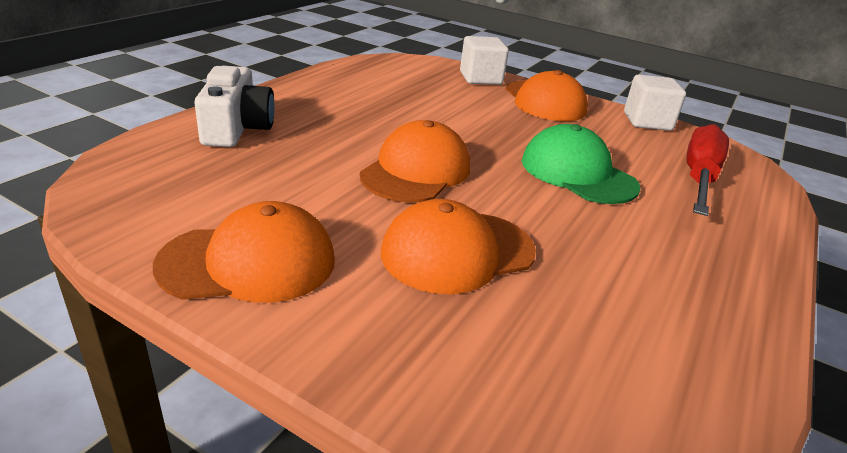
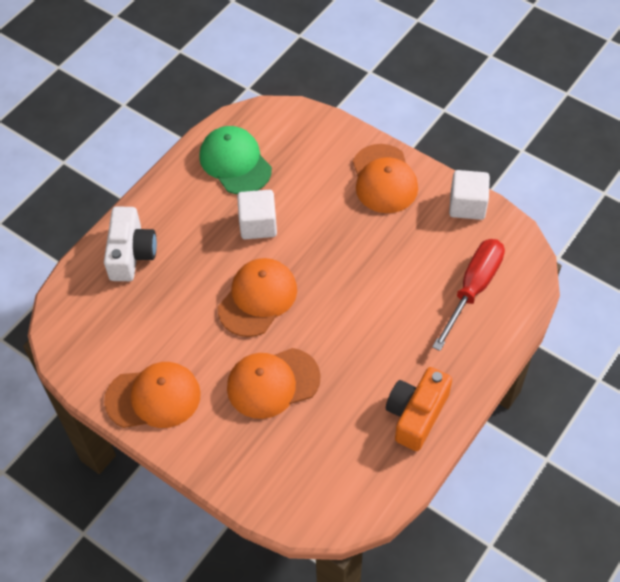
camera: 10 degrees right, 25 degrees up
white cube [460,36,509,85] -> white cube moved to [237,190,277,239]
green cap [522,124,640,204] -> green cap moved to [199,126,272,194]
none -> orange camera [386,367,452,451]

